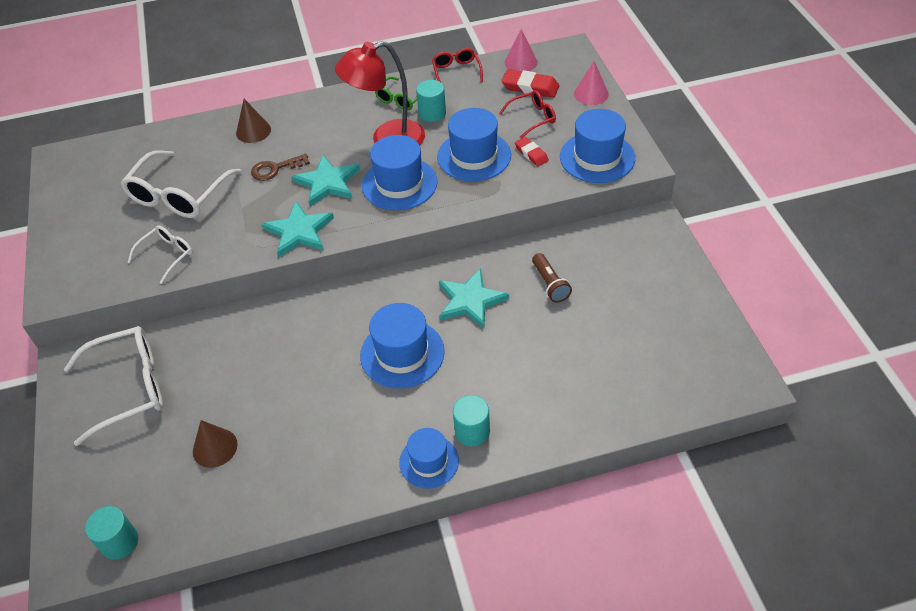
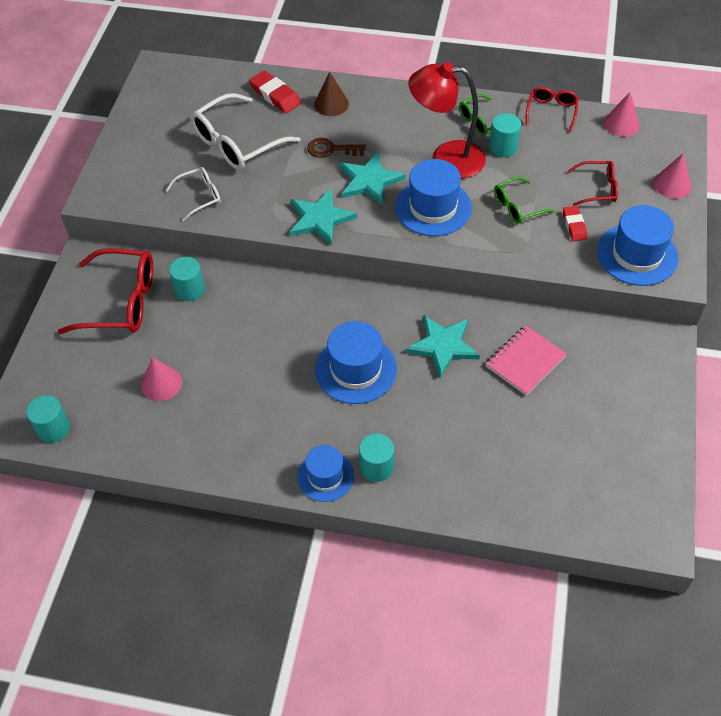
camera: 25 degrees right, 5 degrees up
white glasses [64,326,163,446] -> red glasses [57,248,153,334]
brown cone [193,420,238,468] -> pink cone [141,357,182,401]
blue hat [437,108,511,181] -> green glasses [494,177,555,224]
red eraser [501,69,559,98] -> red eraser moved to [249,71,301,113]
brown flashlight [532,253,572,303] -> pink notebook [486,325,567,396]
none -> turquoise cylinder [169,257,205,301]

